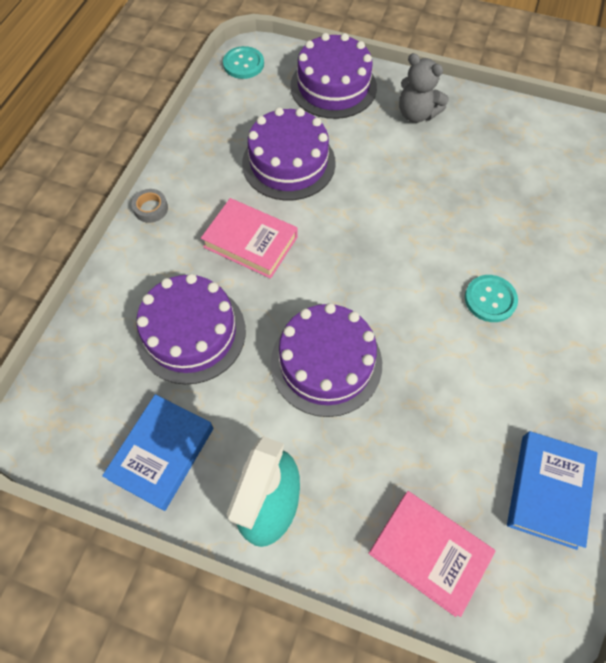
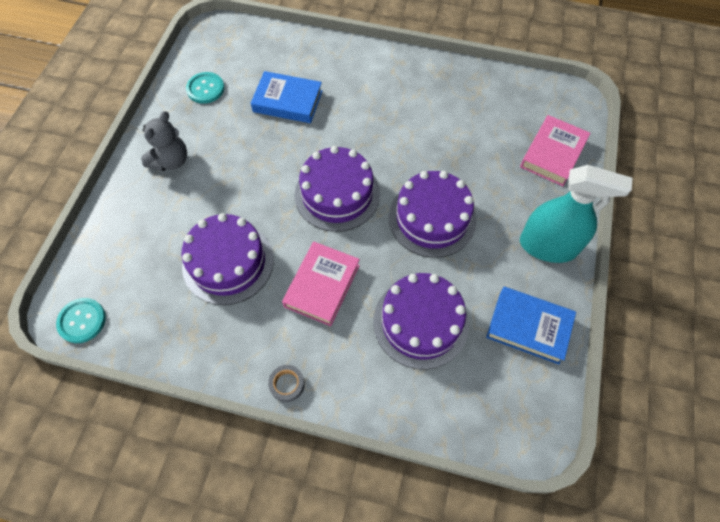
camera: 95 degrees left, 0 degrees up
purple cake [290,33,377,119] -> purple cake moved to [295,146,380,232]
turquoise button [465,275,518,322] -> turquoise button moved to [186,72,224,104]
blue book [507,431,598,550] -> blue book moved to [251,71,322,123]

